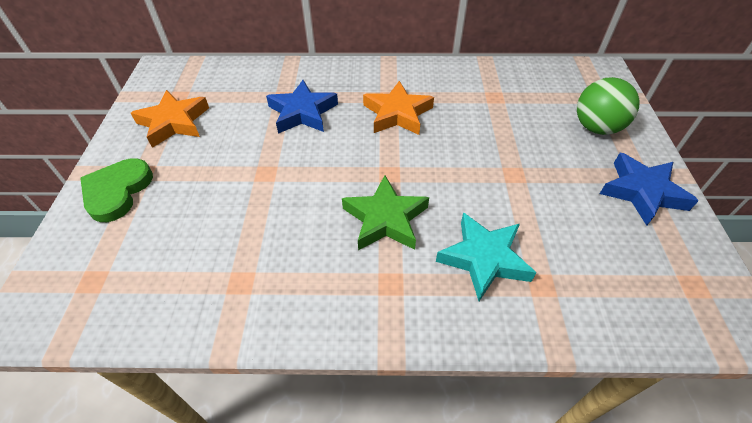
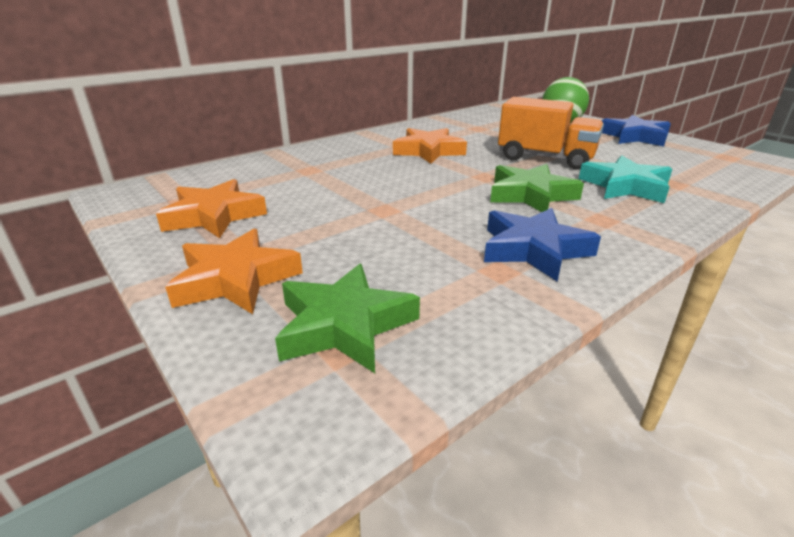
camera: 40 degrees left, 20 degrees down
green heart [80,158,153,222] -> orange star [165,229,303,314]
blue star [266,80,338,134] -> blue star moved to [484,208,601,282]
none -> green star [275,264,420,373]
none -> orange truck [498,97,604,170]

